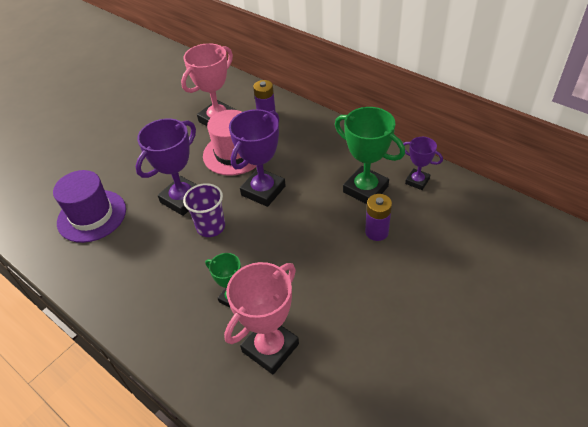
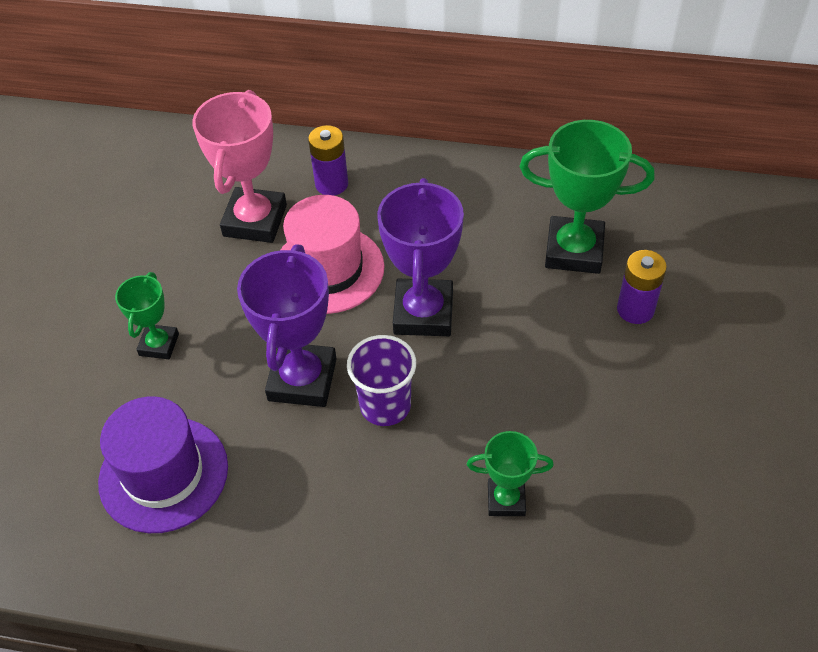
camera: 30 degrees left, 5 degrees up
pink trophy [224,262,299,374] -> none
purple trophy [403,137,443,190] -> none
none -> green trophy [115,272,179,359]

